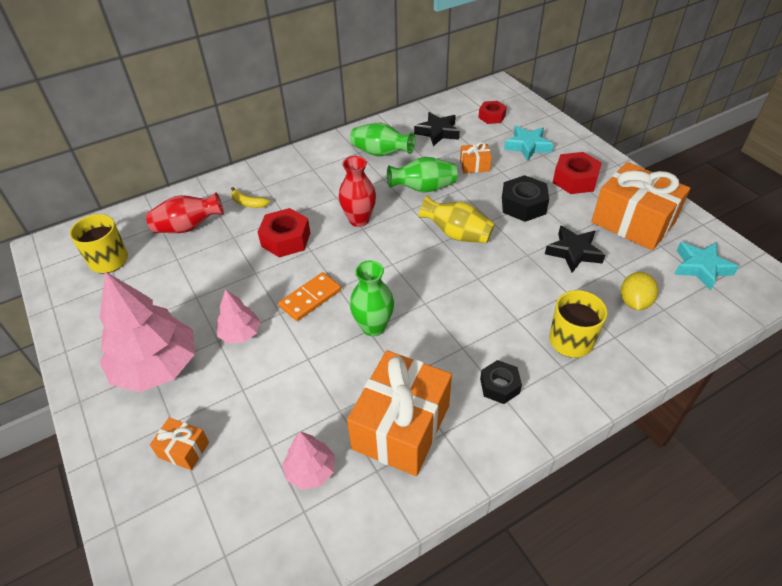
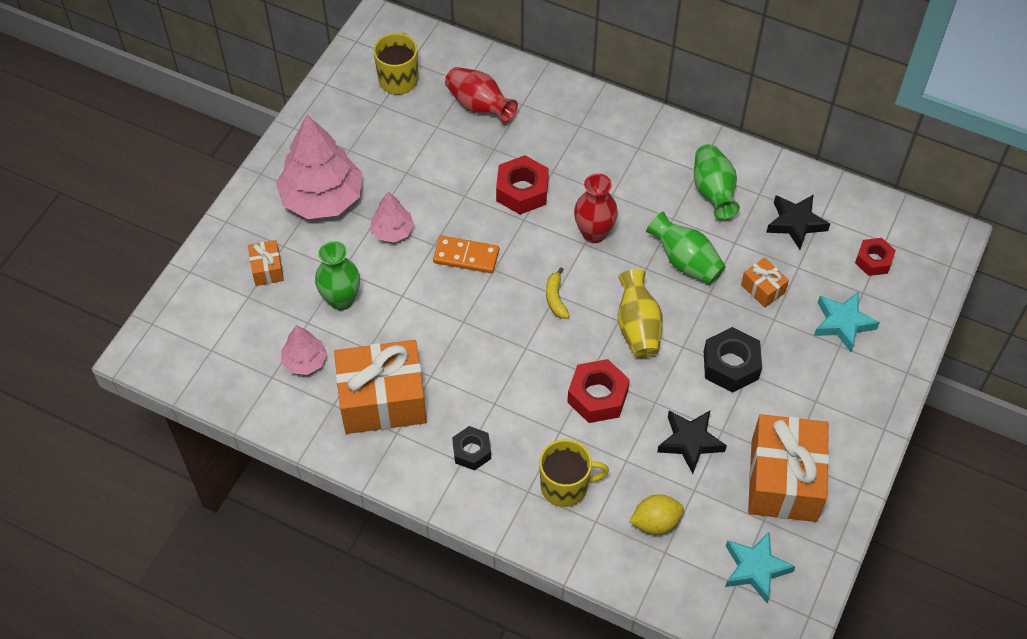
camera: 55 degrees right, 10 degrees up
yellow banana [231,187,270,208] -> yellow banana moved to [546,268,570,319]
green vase [350,261,394,337] -> green vase moved to [315,241,360,310]
red nut [552,152,602,194] -> red nut moved to [567,359,630,423]

